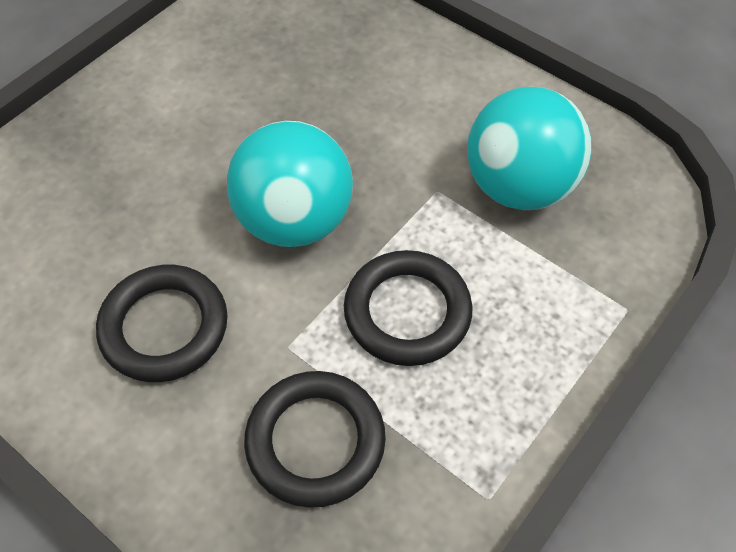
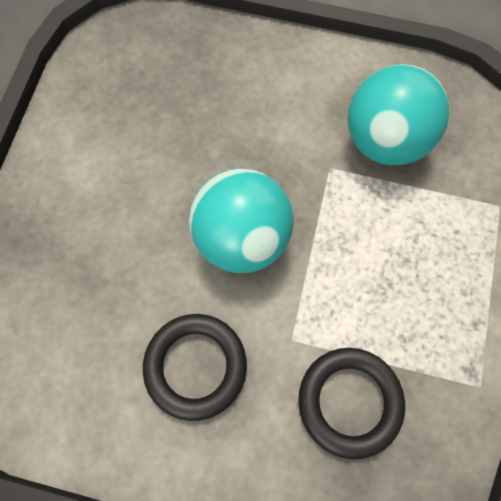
camera: 25 degrees left, 15 degrees up
black ring [344,250,473,366] -> none

